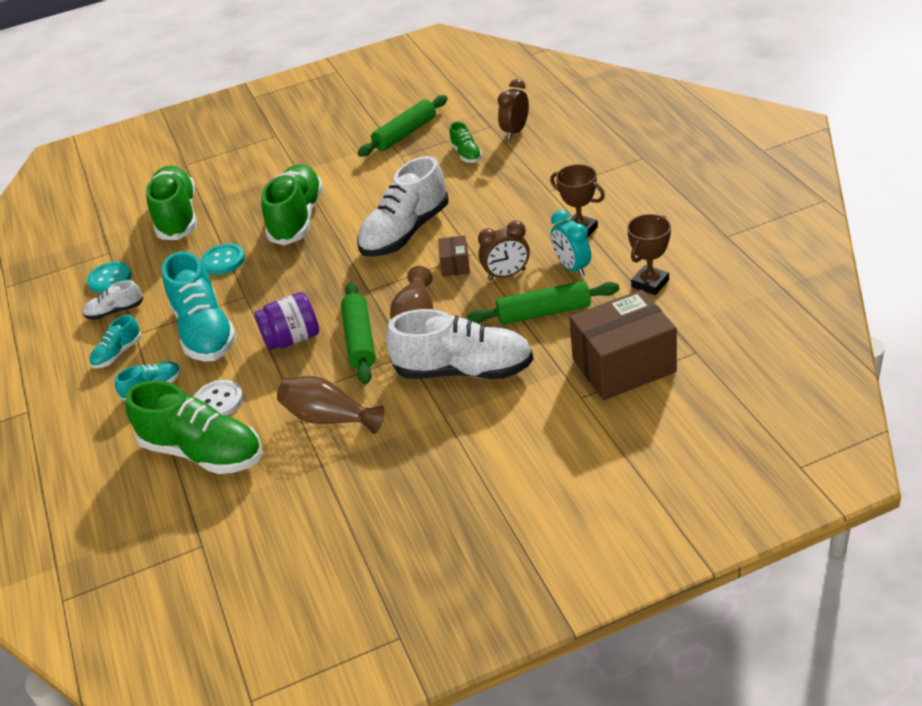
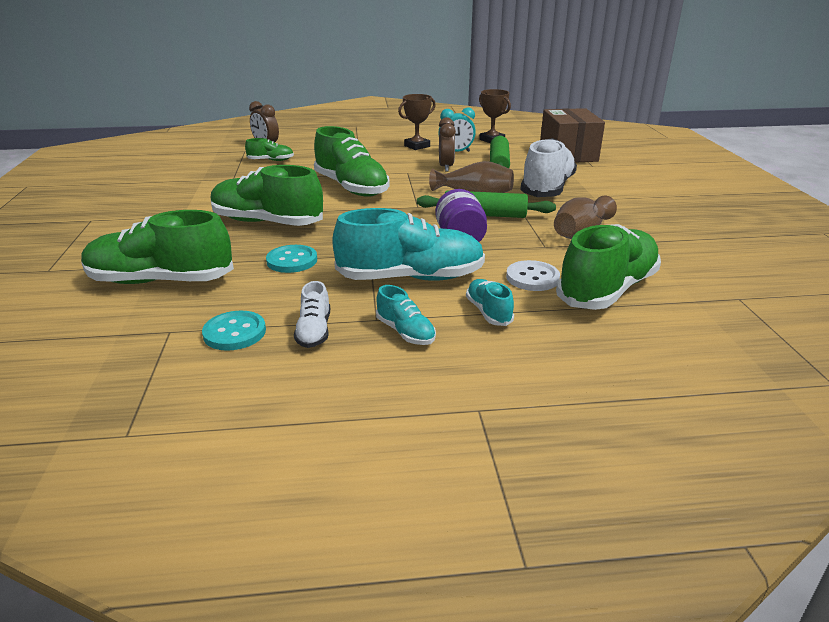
camera: 80 degrees left, 10 degrees down
white shoe [357,156,449,257] -> green shoe [314,126,390,197]
green rolling pin [358,95,448,157] -> none
brown box [438,235,470,277] -> none

